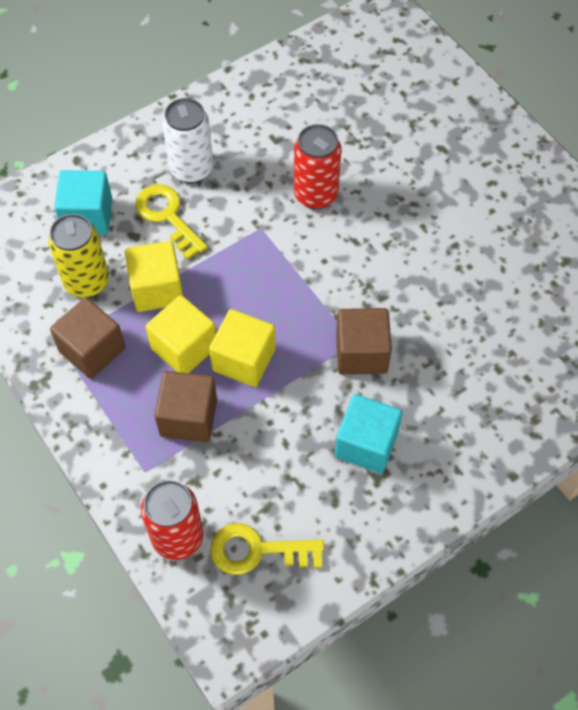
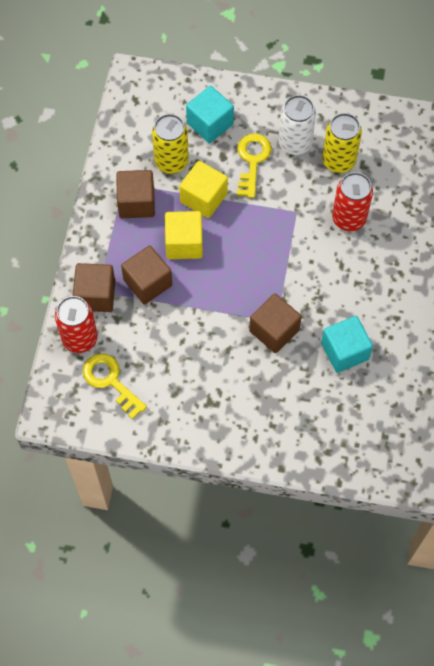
camera: 45 degrees right, 5 degrees up
yellow cube [209,309,275,387] -> none
turquoise cube [335,394,403,473] -> turquoise cube moved to [321,316,373,373]
none -> brown cube [73,263,115,312]
none -> yellow can [322,113,362,173]

